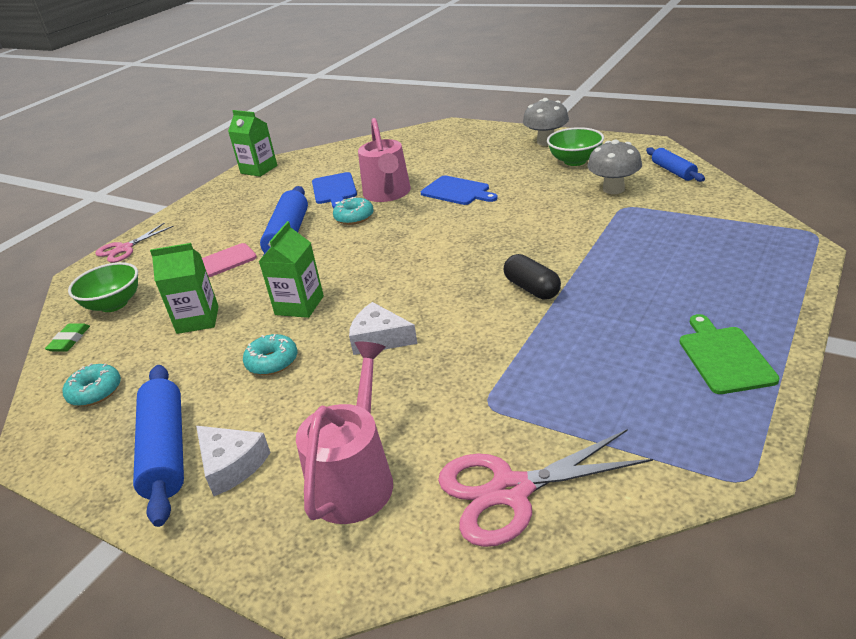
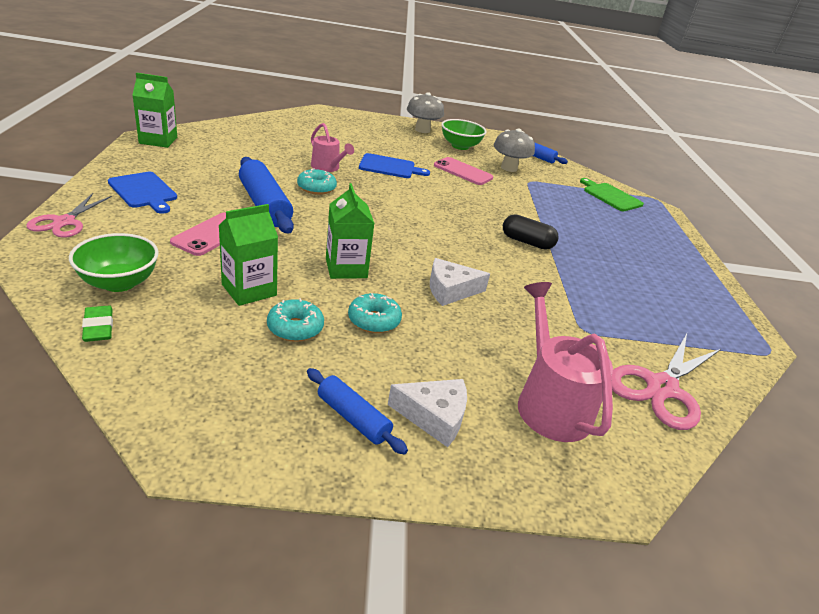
camera: 40 degrees left, 0 degrees up
turquoise donut [63,363,121,406] -> turquoise donut moved to [267,298,324,342]
blue rolling pin [133,365,184,527] -> blue rolling pin [307,368,408,455], size x0.58
blue cutting board [312,172,357,208] -> blue cutting board moved to [108,172,177,214]
pink watering can [358,118,411,202] -> pink watering can [311,123,354,172], size x0.62
green cutting board [679,314,779,394] -> green cutting board moved to [580,178,644,211]
none -> pink phone [434,157,493,185]

